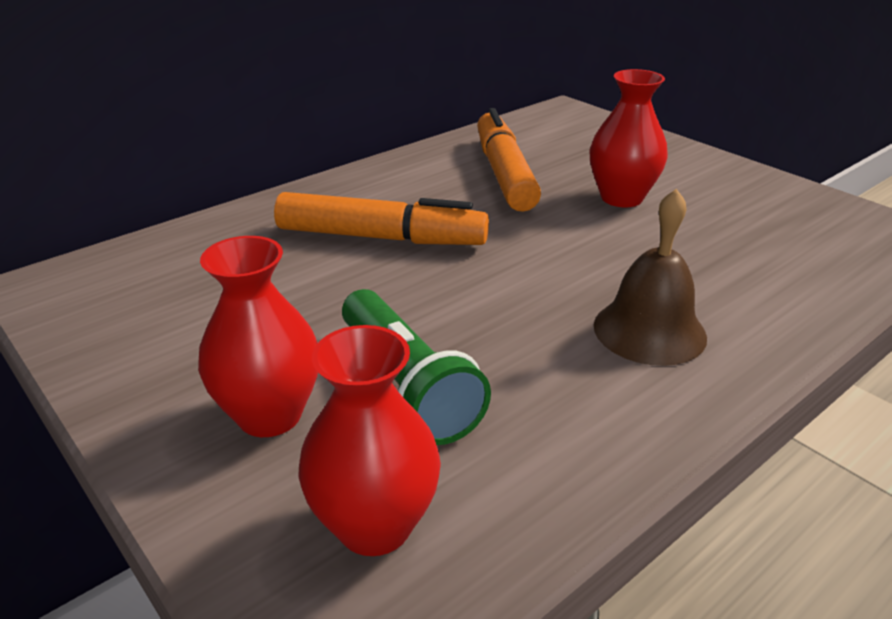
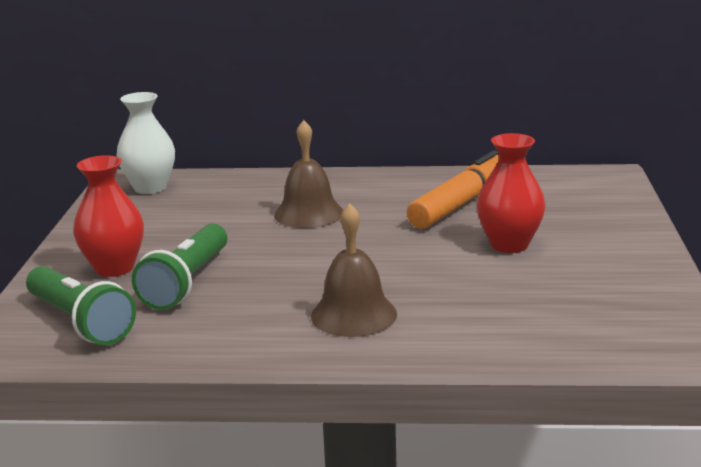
camera: 45 degrees right, 10 degrees down
orange marker [274,192,489,245] -> brown bell [274,120,343,228]
red vase [298,325,441,556] -> green flashlight [26,266,136,345]
none -> white vase [117,92,175,194]

